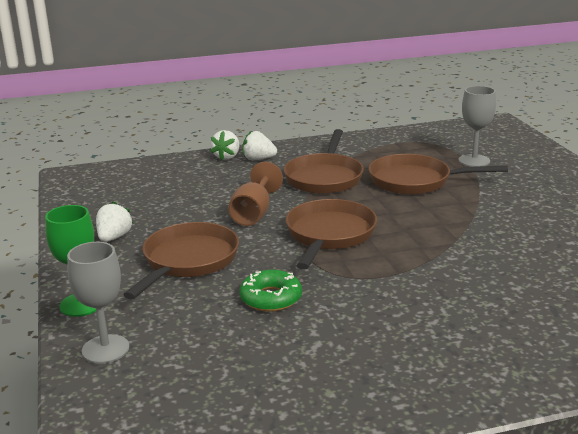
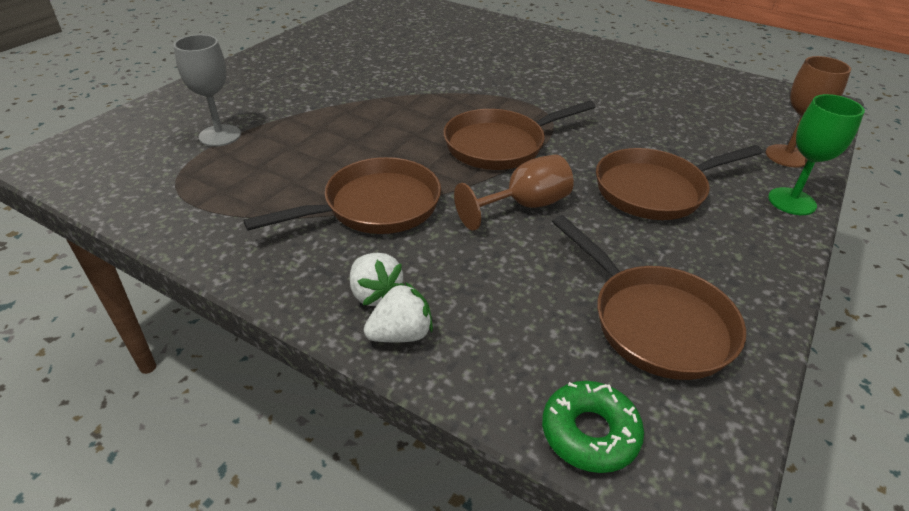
camera: 135 degrees left, 15 degrees up
grey goblet [67,242,129,364] -> brown goblet [766,56,851,168]
white strawberry [96,201,133,242] -> none
green donut [239,270,302,312] -> green donut moved to [542,381,644,473]
brown pan [369,154,508,195] -> brown pan moved to [552,215,746,380]

